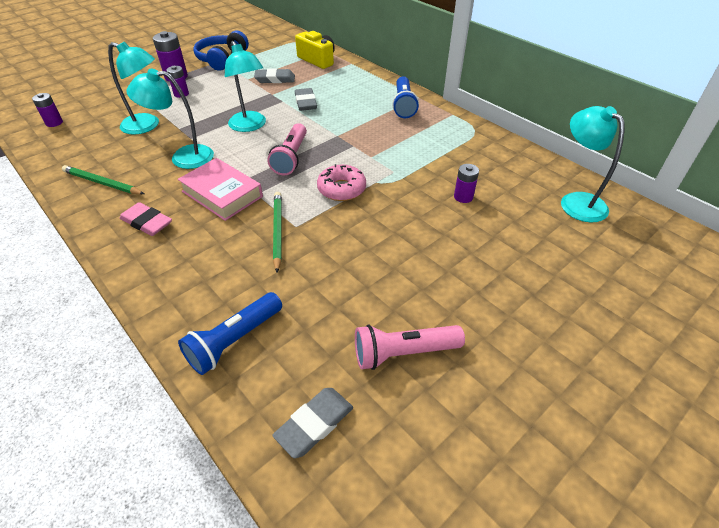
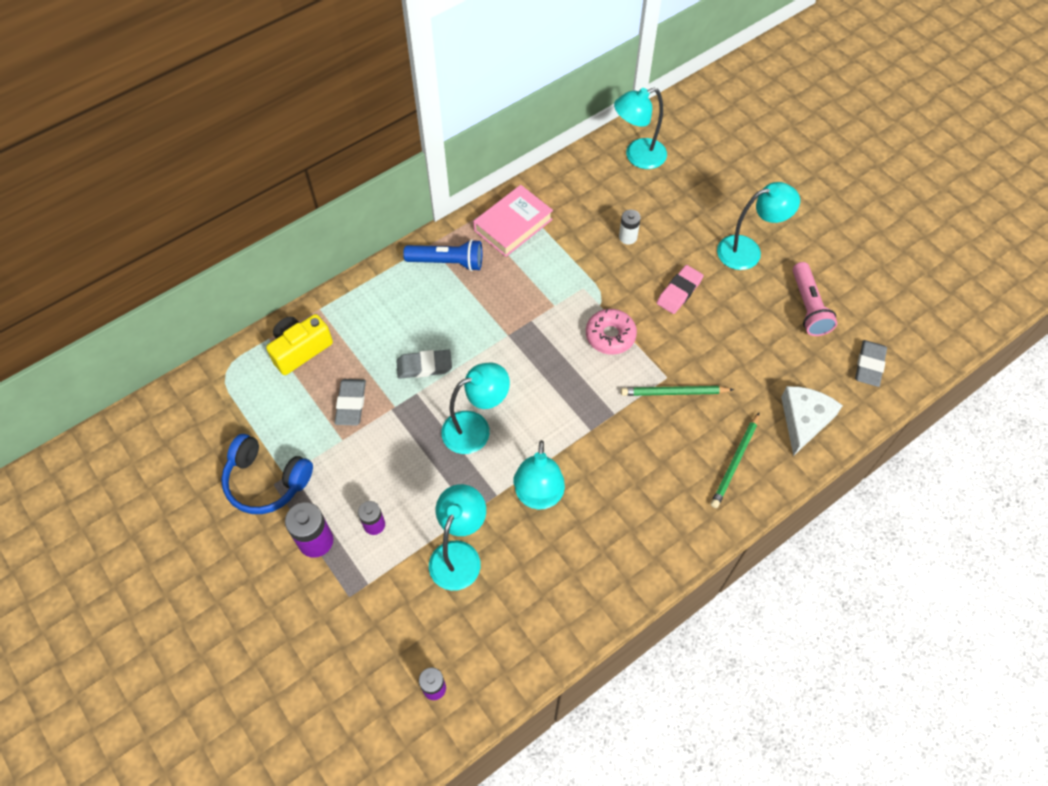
camera: 85 degrees left, 15 degrees up
green pencil [62,165,144,194] -> green pencil moved to [711,413,759,508]
pink eraser [120,202,172,236] -> pink eraser moved to [657,265,704,314]
pink book [178,158,263,221] -> pink book moved to [473,185,553,257]
blue flashlight [178,292,282,375] -> white cheese [781,386,843,456]
pink flashlight [267,123,307,175] -> none
grey eraser [272,388,353,458] -> grey eraser turned 60 degrees clockwise [855,340,887,387]
purple battery [454,164,479,203] -> white battery [619,210,641,245]
none -> turquoise lamp [717,182,800,270]

